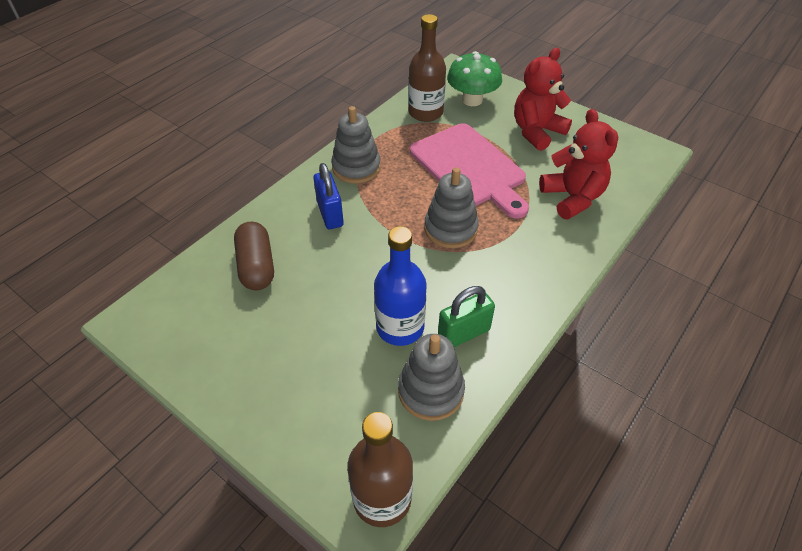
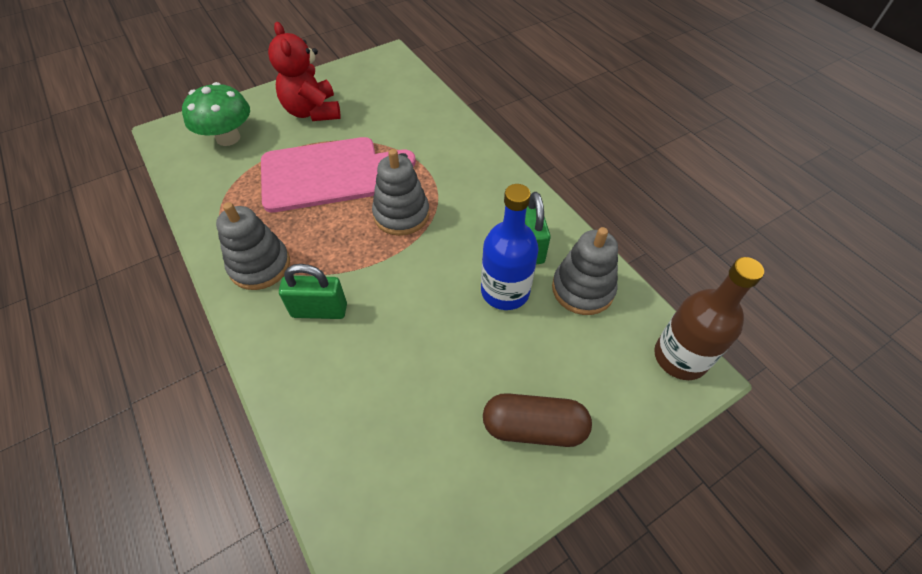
camera: 70 degrees left, 5 degrees up
brown capsule [234,222,274,290] -> brown capsule moved to [483,393,592,447]
blue padlock [313,163,344,229] -> green padlock [279,264,347,319]
brown bottle [408,14,446,122] -> none
red teddy bear [539,109,618,219] -> none

